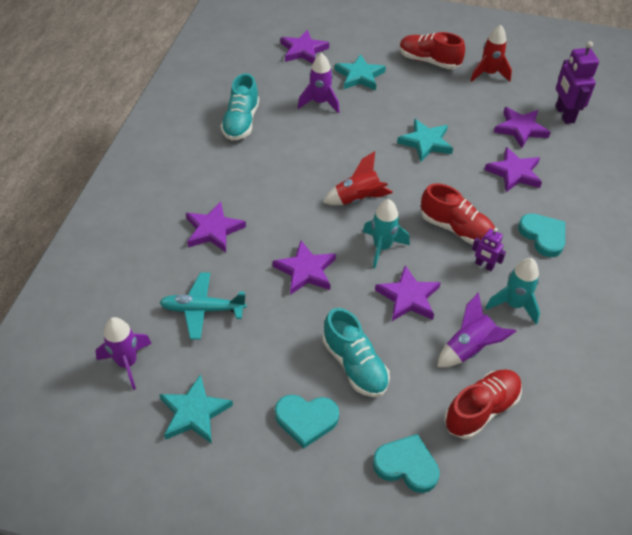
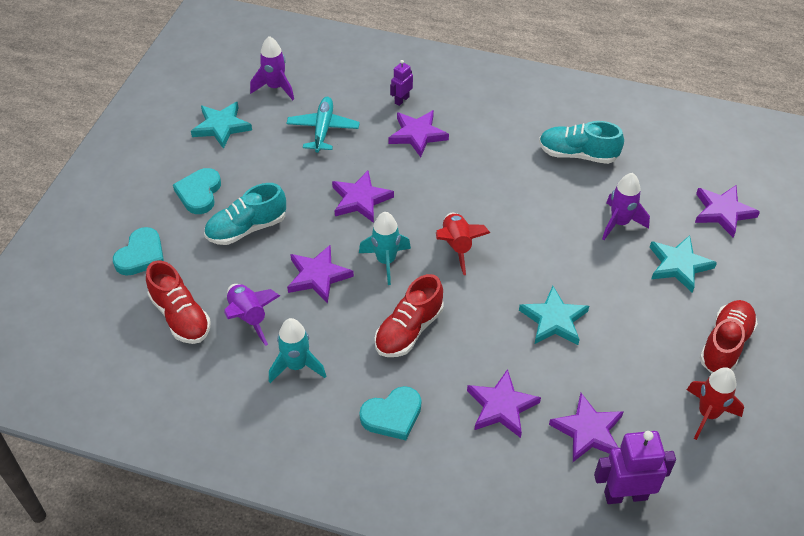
camera: 95 degrees right, 0 degrees up
purple robot [472,228,506,271] -> purple robot moved to [390,60,413,106]

